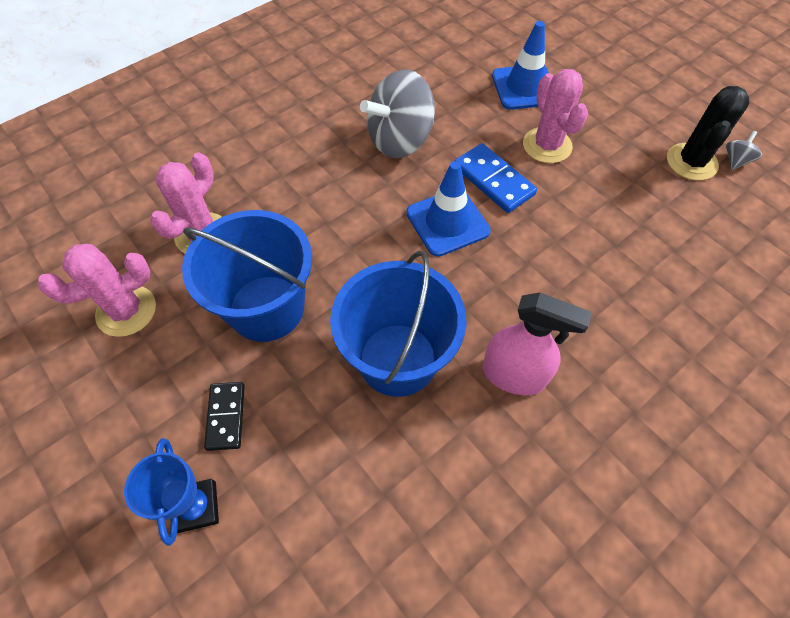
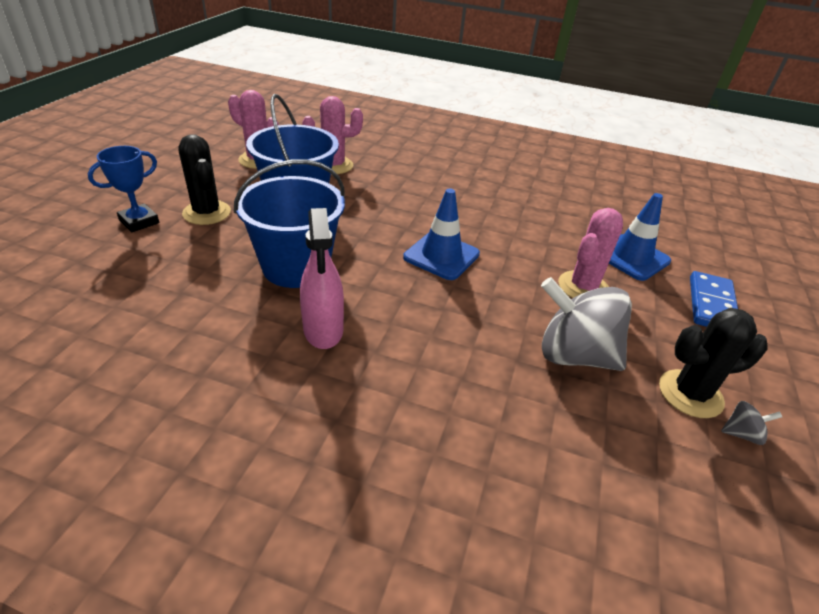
camera: 55 degrees right, 20 degrees down
black domino [204,382,245,451] -> black cactus [179,134,231,225]
grey spinning top [360,70,435,159] -> grey spinning top moved to [541,277,632,371]
blue domino [455,143,537,213] -> blue domino moved to [690,271,738,327]

